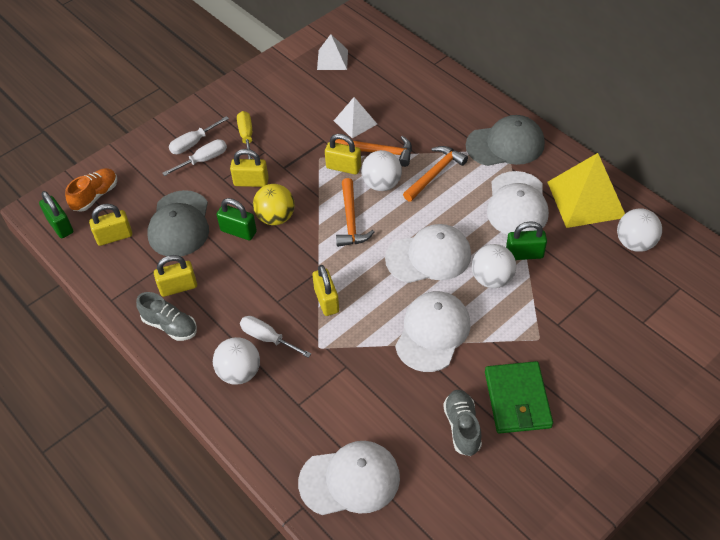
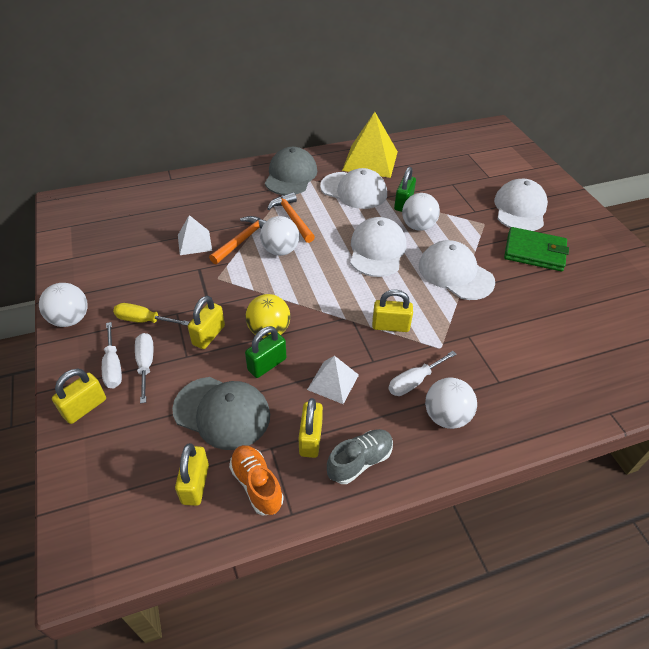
camera: 70 degrees left, 5 degrees down
green padlock [39,191,73,238] -> none
orange shoe [65,168,117,212] -> orange shoe moved to [229,445,284,516]
white cap [298,441,400,515] -> white cap moved to [494,179,548,231]
white pyramid [317,34,348,70] -> white pyramid moved to [307,356,359,404]
yellow padlock [325,134,361,175] -> yellow padlock moved to [52,369,106,424]
orange hammer [336,178,374,247] -> none
grey shoe [443,390,482,456] -> none
white ball [617,208,662,252] -> white ball moved to [39,283,88,327]

